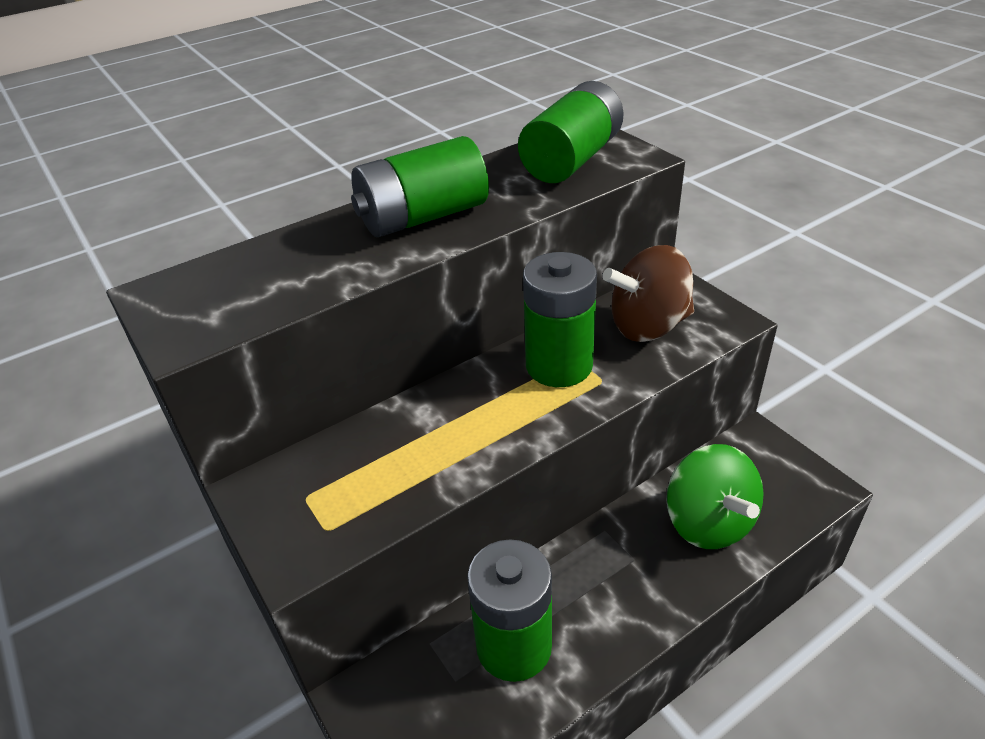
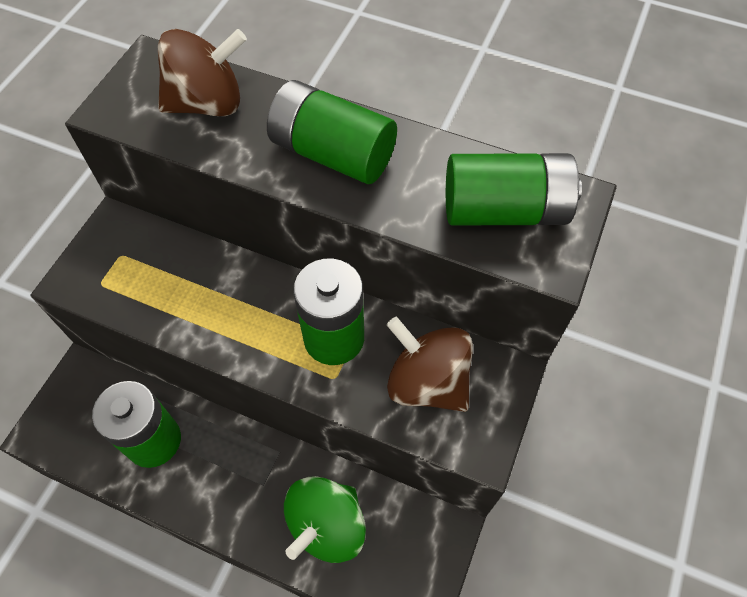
camera: 55 degrees right, 20 degrees up
none -> brown spinning top [158,29,247,116]

